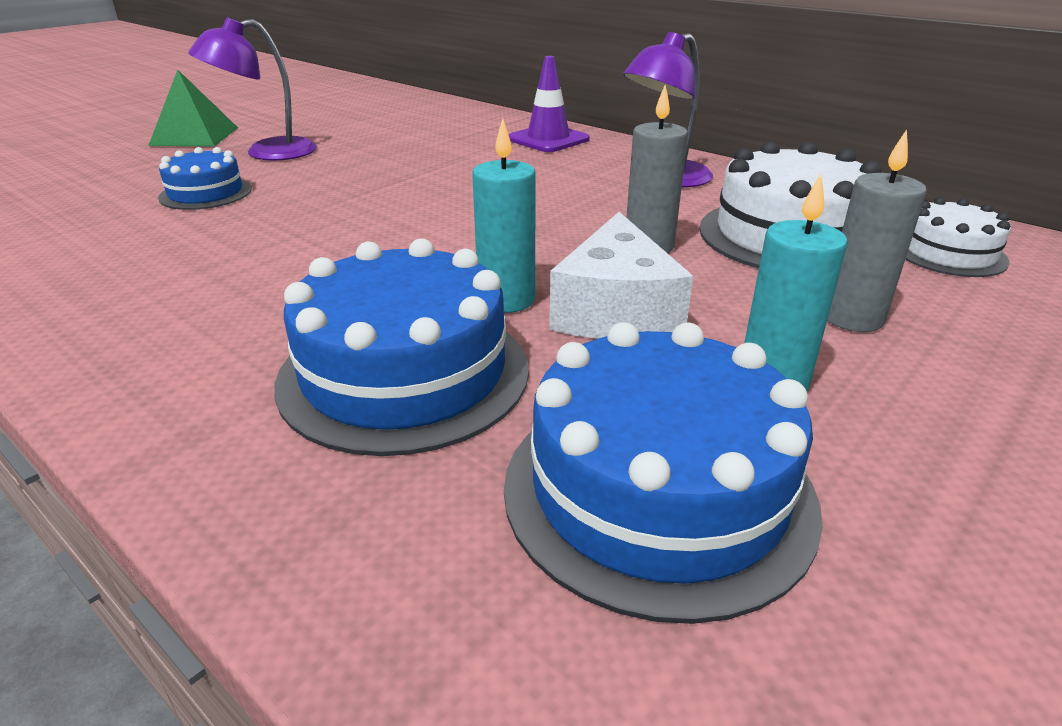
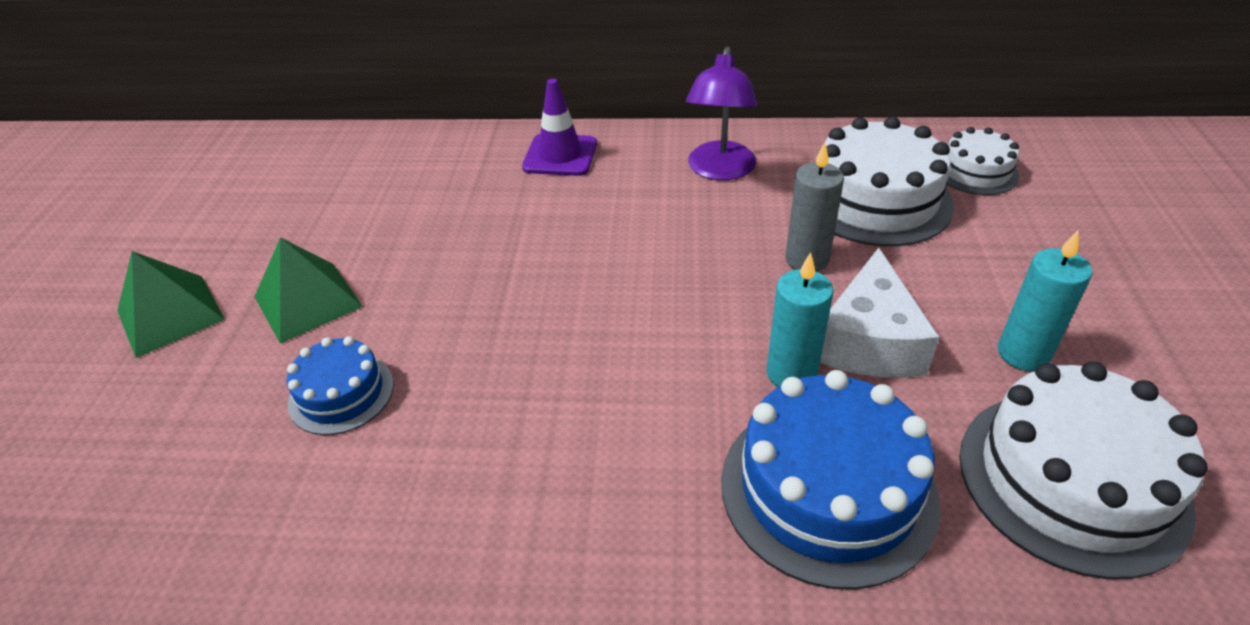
camera: 35 degrees left, 10 degrees up
purple lamp [188,17,317,161] -> green pyramid [255,237,363,343]
blue cake [504,322,823,624] -> white cake [959,361,1208,579]
white cheese [549,212,693,339] -> white cheese turned 45 degrees clockwise [820,248,939,378]
grey candle [827,130,927,332] -> none

